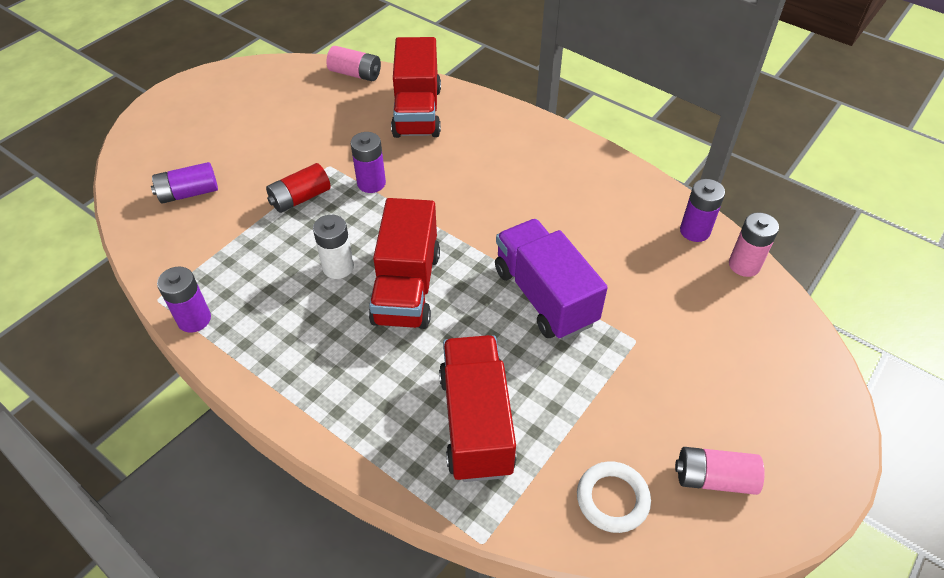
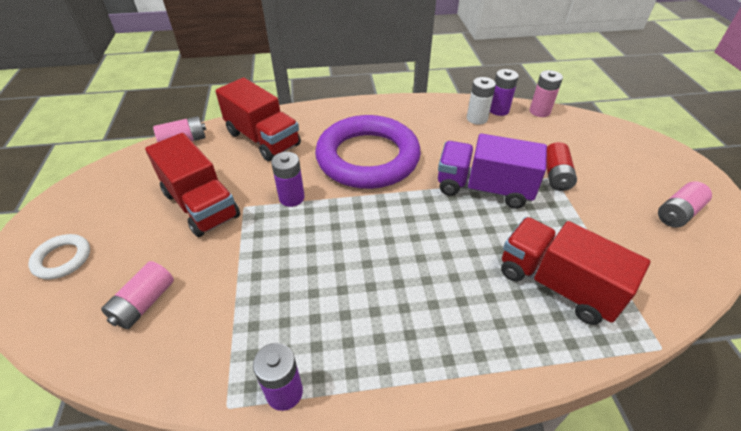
camera: 45 degrees left, 5 degrees down
purple battery [151,162,218,204] -> pink battery [101,261,174,329]
red battery [266,163,331,213] -> red battery moved to [546,142,577,191]
white battery [313,215,354,279] -> white battery moved to [467,77,496,125]
red truck [369,198,440,329] -> red truck moved to [145,133,240,237]
white ring [577,461,651,533] -> white ring moved to [28,234,90,280]
none -> purple ring [315,115,421,189]

